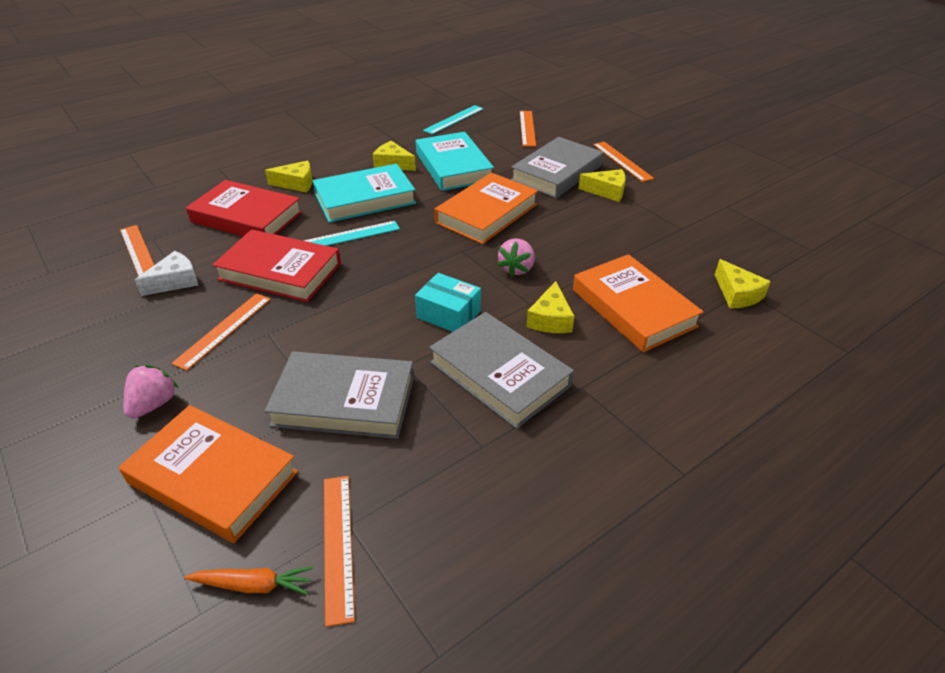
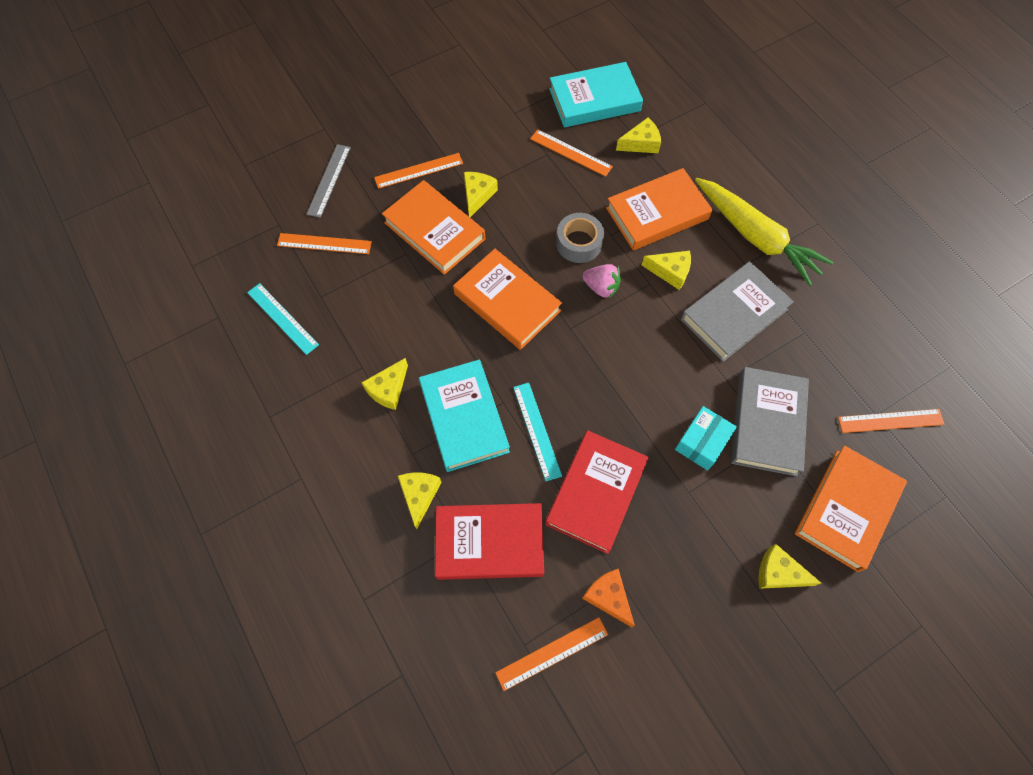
camera: 85 degrees left, 25 degrees up
pink strawberry [123,365,178,419] -> yellow cheese [758,544,821,589]
white cheese [135,251,198,296] -> orange cheese [582,569,635,627]
orange ruler [171,293,271,371] -> orange ruler moved to [530,129,613,177]
orange carrot [184,566,314,595] -> none
red book [186,180,302,236] -> red book turned 60 degrees clockwise [435,503,544,580]
turquoise box [415,273,481,332] -> turquoise box moved to [675,406,737,470]
turquoise book [416,132,494,191] -> turquoise book moved to [549,62,643,127]
grey book [511,137,604,198] -> orange book [382,180,485,275]
none -> grey ruler [306,144,351,218]
none -> grey tape [556,213,604,263]
none -> yellow carrot [695,178,833,286]

